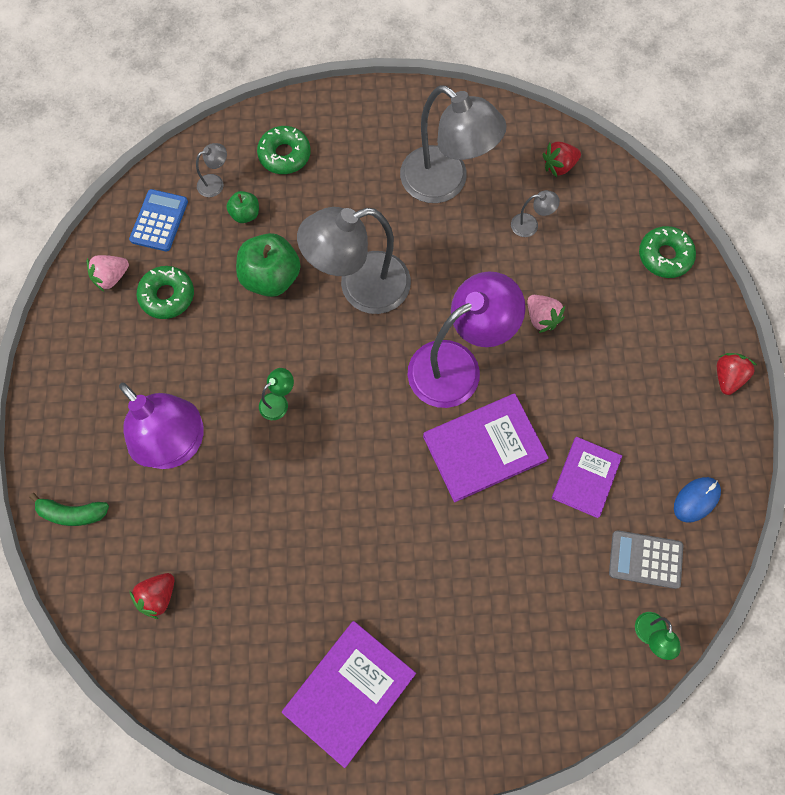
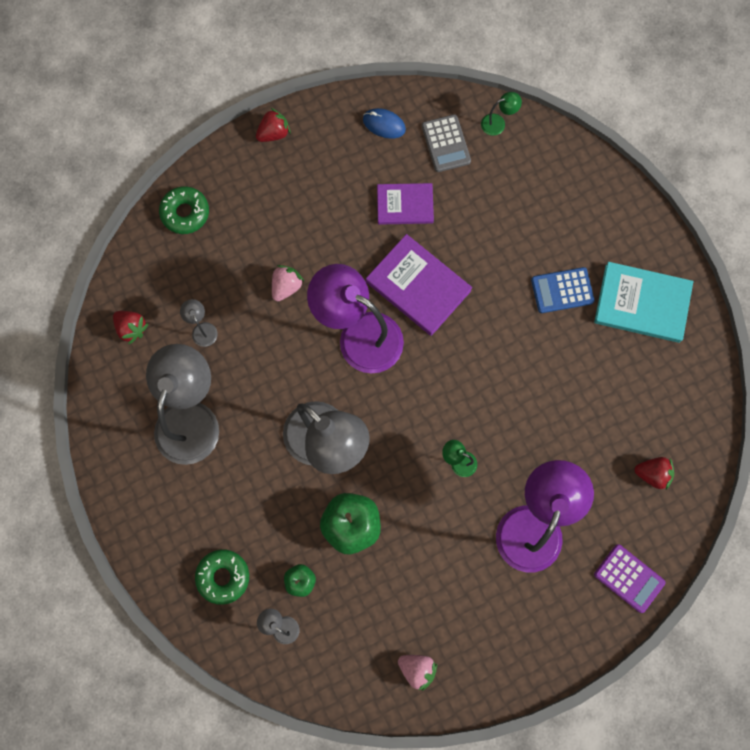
camera: 115 degrees left, 5 degrees up
green banana [29,493,109,526] -> purple calculator [594,544,665,613]
blue calculator [129,189,188,252] -> blue calculator moved to [531,267,594,313]
green donut [137,266,194,319] -> none
purple book [282,621,416,768] -> turquoise book [594,262,693,343]
red strawberry [717,353,758,395] -> red strawberry turned 150 degrees clockwise [256,108,290,142]

